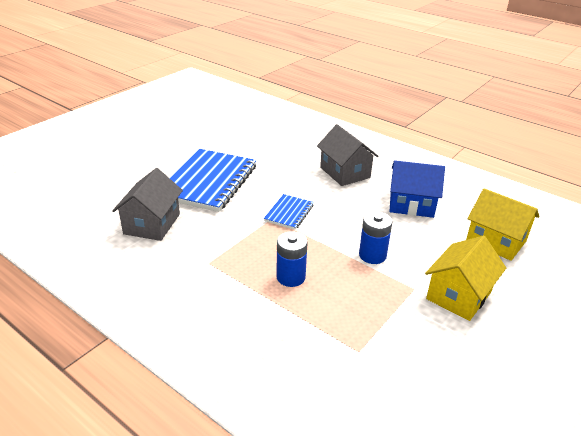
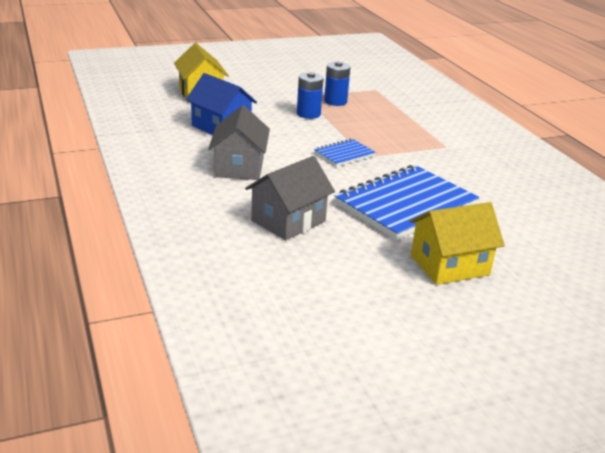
camera: 150 degrees left, 5 degrees down
grey house [112,168,183,241] -> grey house moved to [245,156,335,240]
blue battery [276,231,308,287] -> blue battery moved to [324,61,350,106]
yellow house [425,236,506,321] -> yellow house moved to [410,202,505,285]

